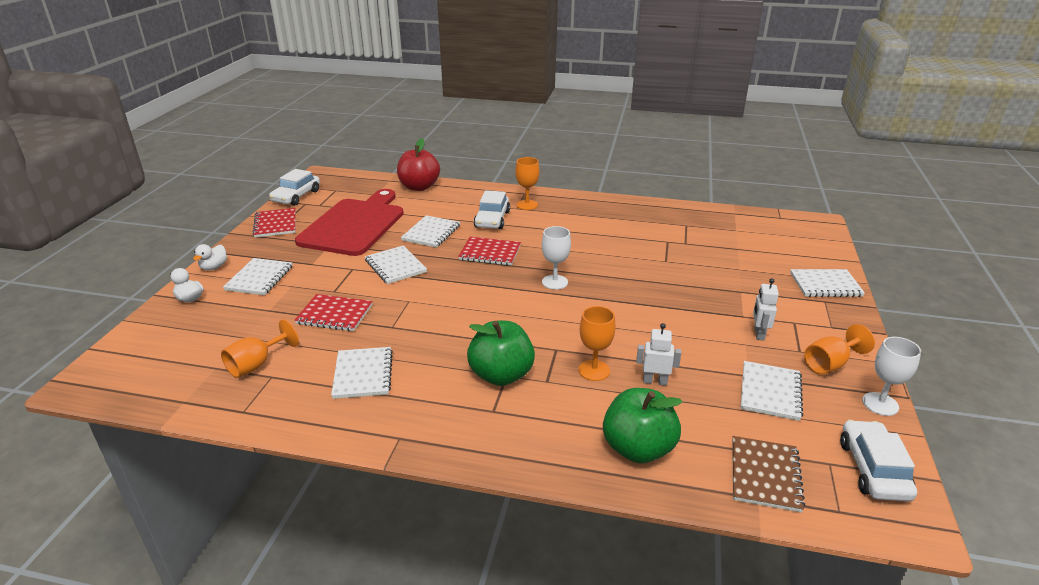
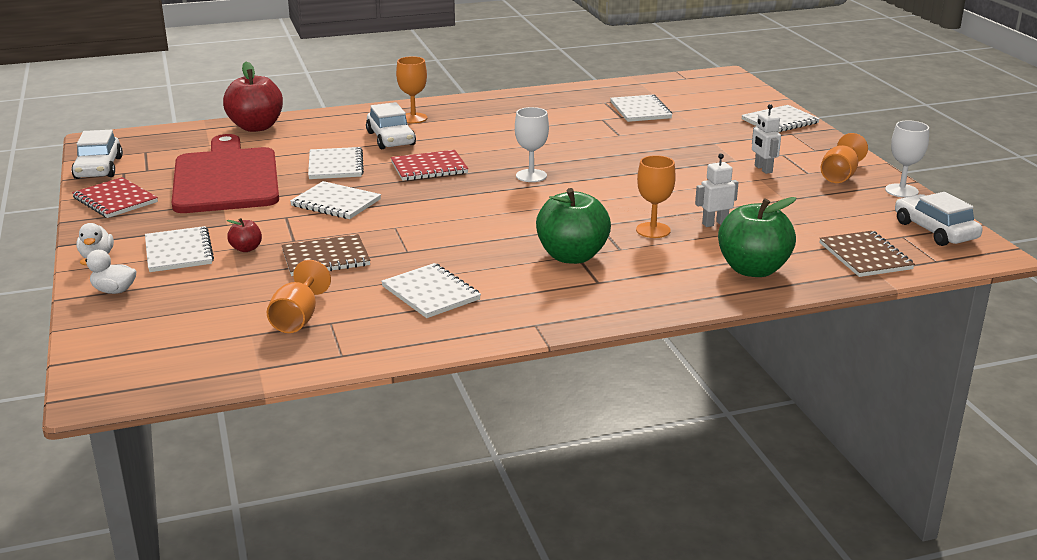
camera: 30 degrees left, 5 degrees down
red notebook [294,294,373,331] -> brown notebook [282,234,371,276]
white notebook [740,361,803,421] -> white notebook moved to [610,94,672,122]
none -> red apple [227,218,262,252]

